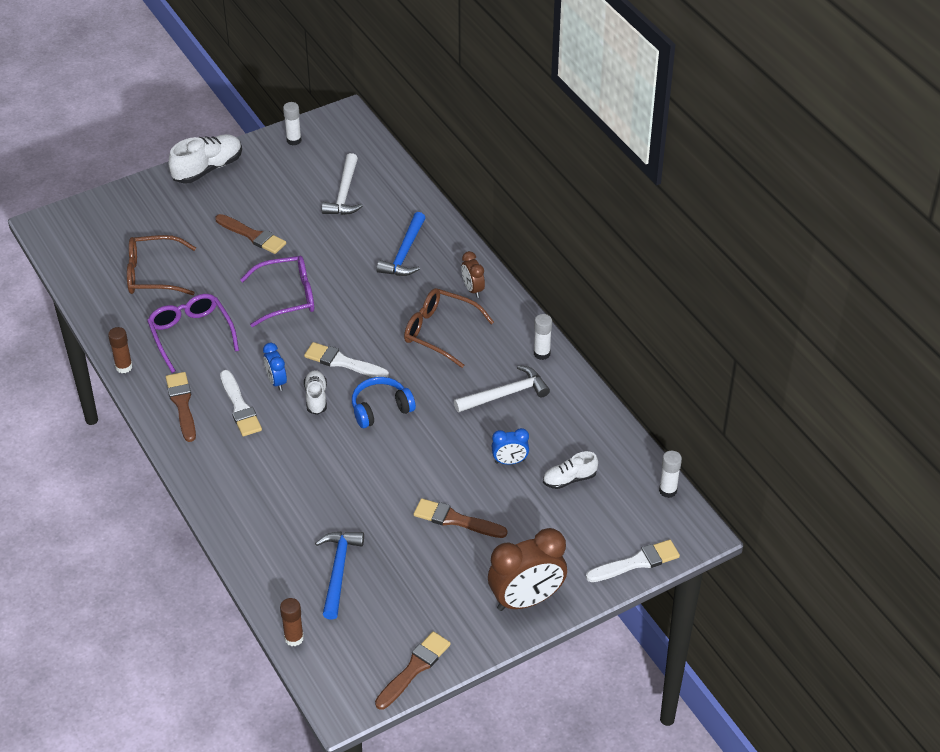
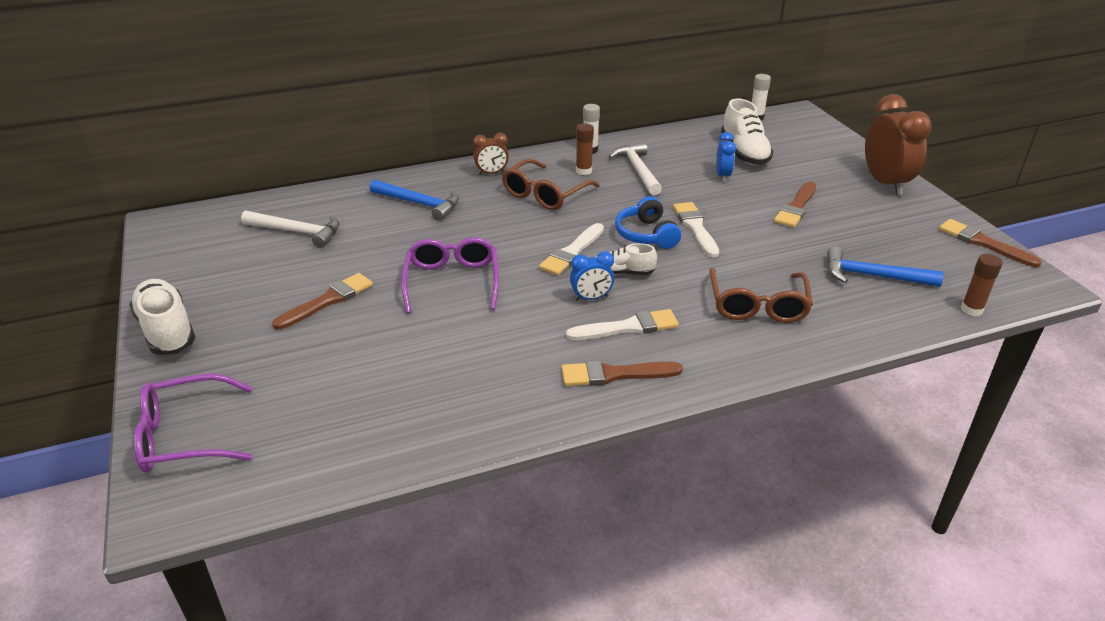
camera: 80 degrees left, 10 degrees down
brown glue stick [108,327,133,373] -> brown glue stick moved to [576,124,594,175]
brown glasses [127,235,196,295] -> brown glasses moved to [710,268,813,323]
purple glasses [147,294,239,373] -> purple glasses moved to [134,374,253,472]
white glue stick [283,102,302,145] -> none
white shoe [543,451,598,489] -> white shoe [721,98,774,165], size x1.68
white brush [586,540,680,582] -> white brush moved to [673,202,719,258]

